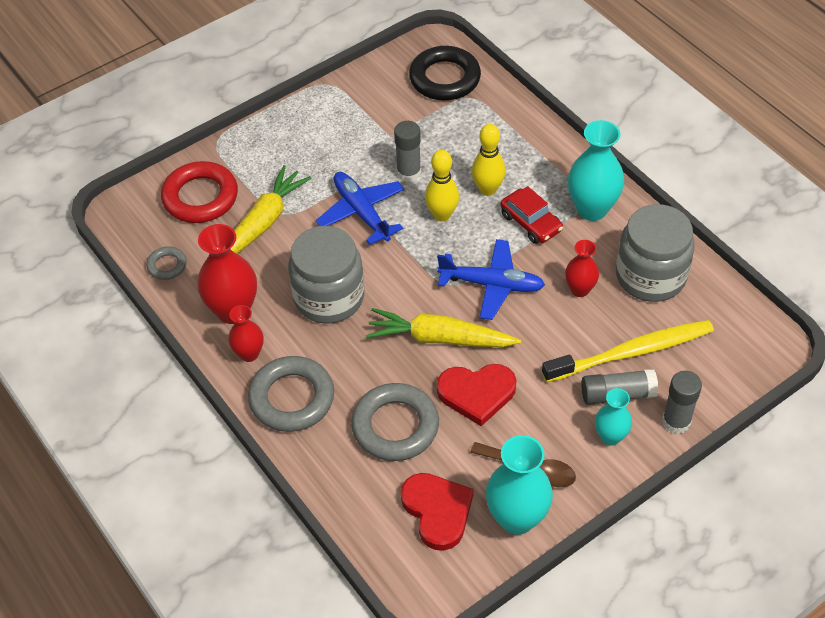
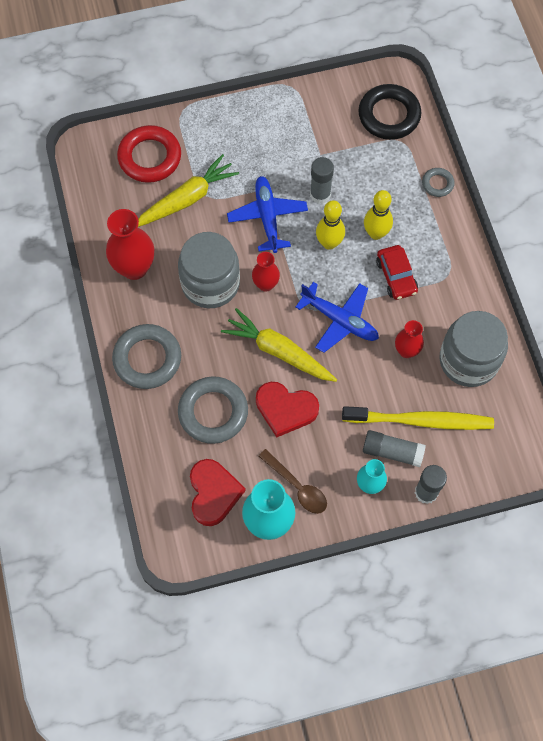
camera: 20 degrees right, 15 degrees up
grey ring [146,247,187,280] -> grey ring moved to [422,168,455,197]
red vase [228,305,264,362] -> red vase moved to [252,252,280,292]
turquoise vase [568,120,624,221] -> none

